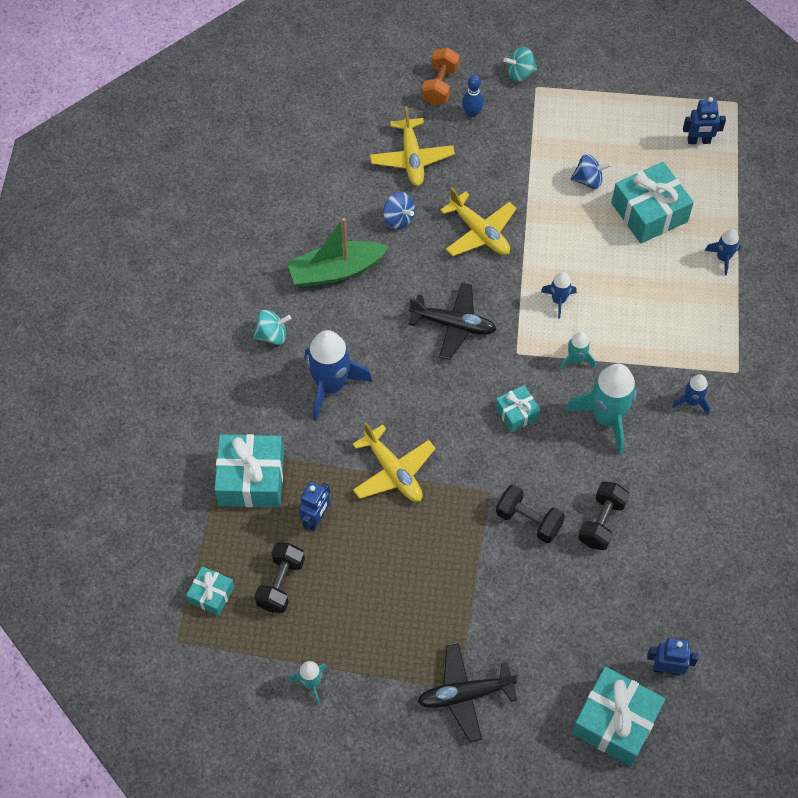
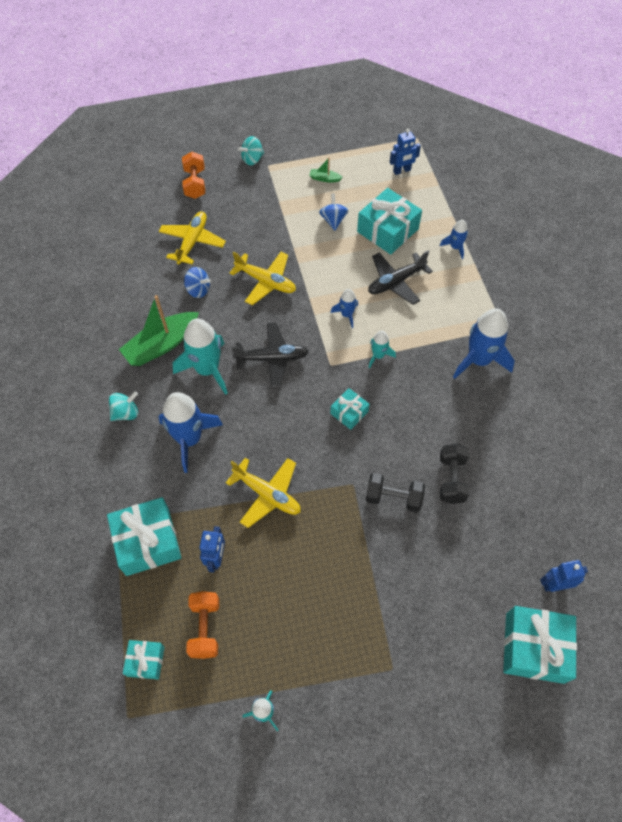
camera: 20 degrees left, 0 degrees up
black dumbbell [254,542,305,613] -> orange dumbbell [186,591,219,659]
yellow plane [370,106,455,186] -> yellow plane turned 135 degrees counterclockwise [159,211,226,265]
black plane [418,643,518,742] -> black plane moved to [368,251,433,305]
blue bowling pin [462,75,484,118] -> none
turquoise rocket [565,364,637,455] -> turquoise rocket moved to [173,318,228,395]
blue spinning top [570,154,611,189] -> blue spinning top turned 75 degrees counterclockwise [319,193,348,231]
blue rocket [672,374,710,415] -> blue rocket [453,308,515,379], size x1.98
none -> green boat [309,158,343,182]

